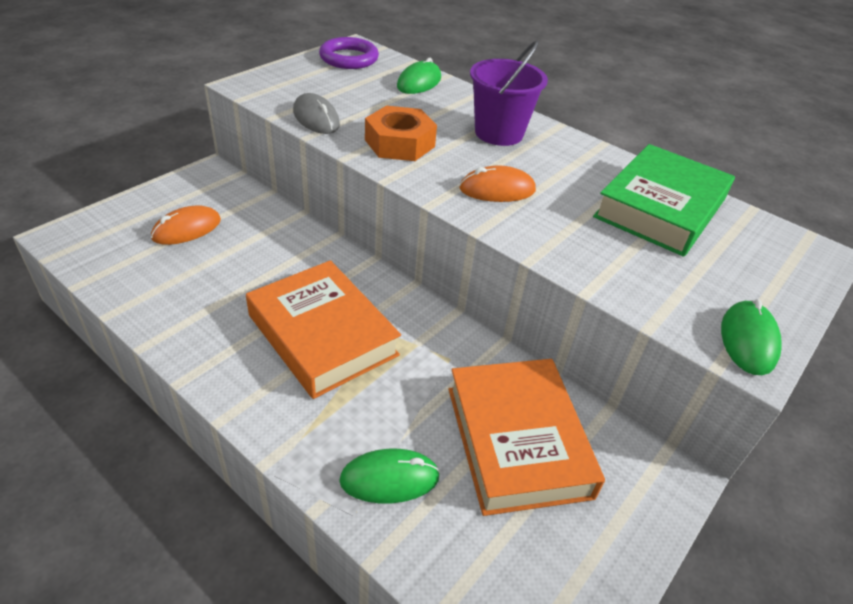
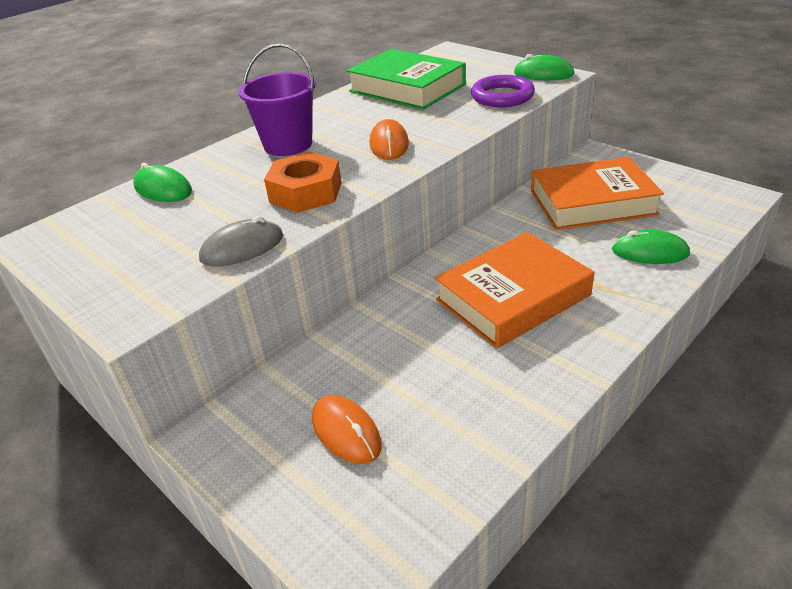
camera: 80 degrees left, 5 degrees down
purple ring [319,37,379,69] -> purple ring moved to [471,75,535,107]
green mouse [339,449,440,503] -> green mouse turned 75 degrees counterclockwise [612,230,690,264]

